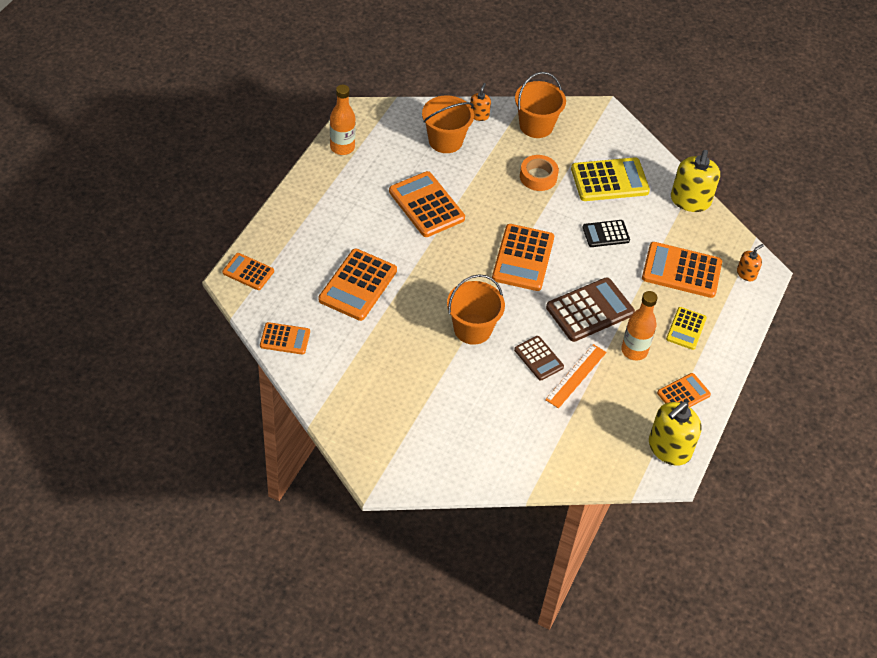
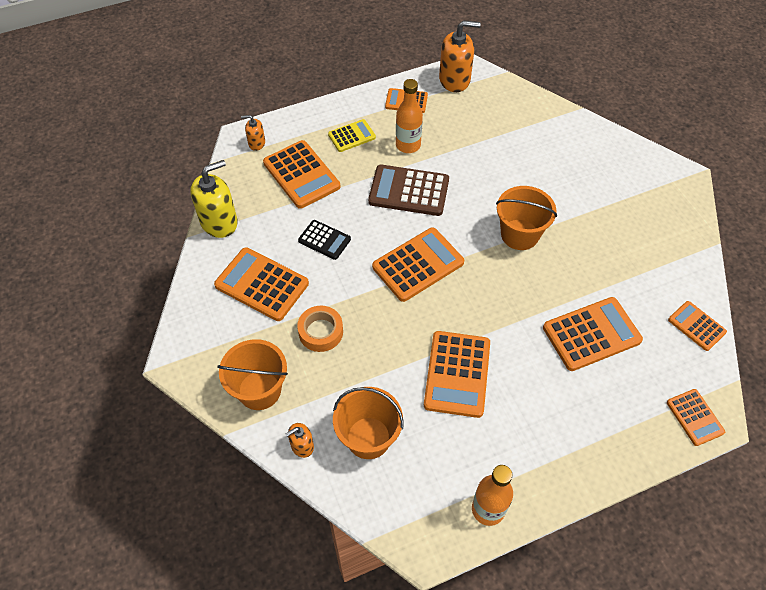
camera: 135 degrees left, 5 degrees up
brown calculator [514,336,564,381] -> none
orange ruler [545,344,607,408] -> none
yellow calculator [571,157,650,201] -> orange calculator [214,247,309,321]
yellow soap dispenser [649,401,702,466] -> orange soap dispenser [439,20,481,92]

